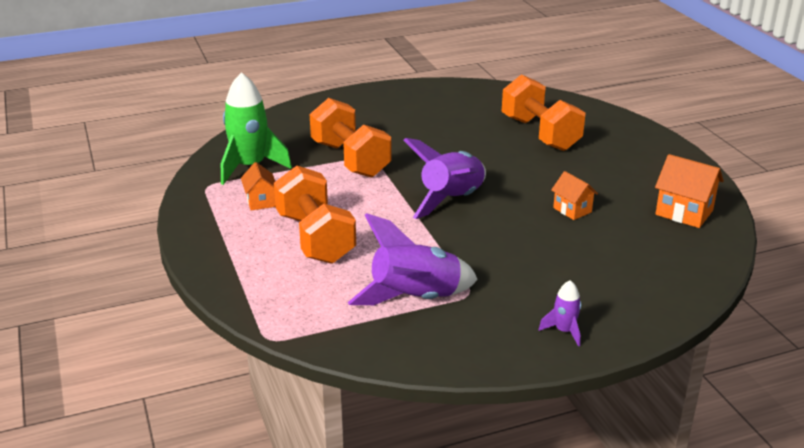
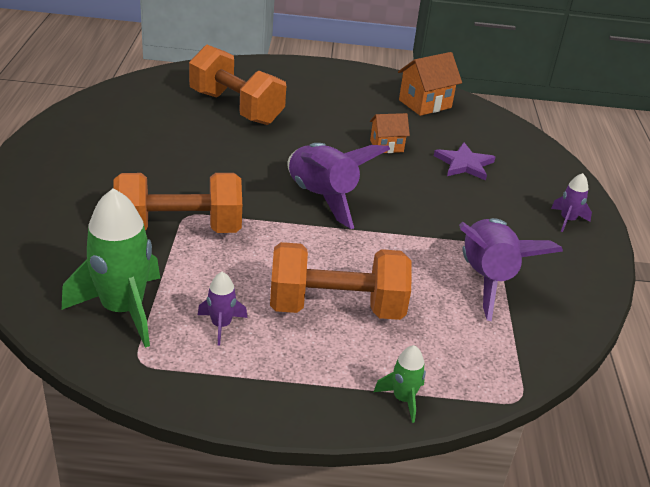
camera: 70 degrees left, 5 degrees up
orange house [241,162,276,210] -> purple rocket [198,272,248,346]
orange dumbbell [502,74,585,151] -> orange dumbbell turned 45 degrees clockwise [189,45,286,125]
none -> green rocket [374,345,426,423]
none -> purple star [434,143,495,180]

